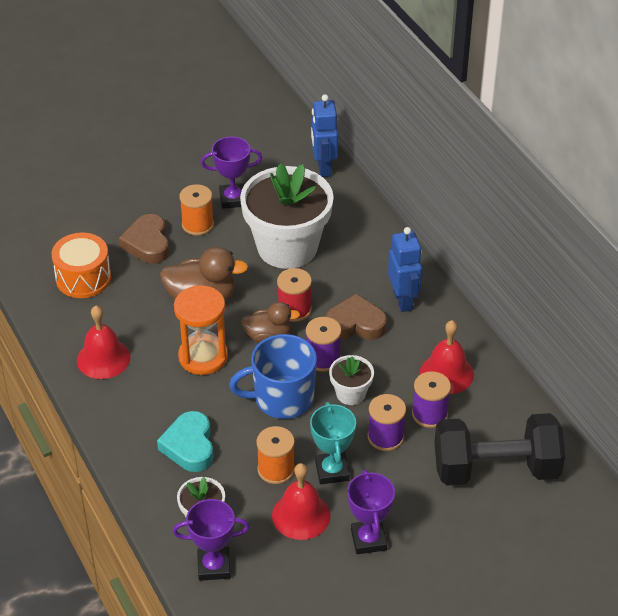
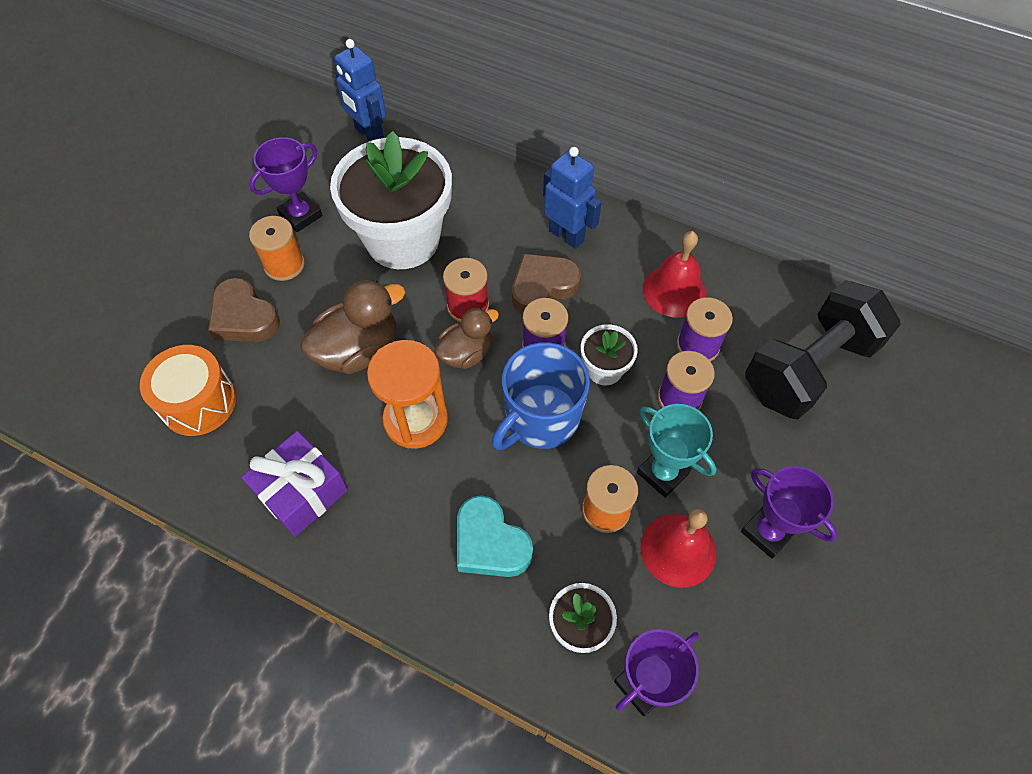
camera: 35 degrees left, 15 degrees up
red bell [77,305,130,379] -> purple gift [241,431,348,537]

